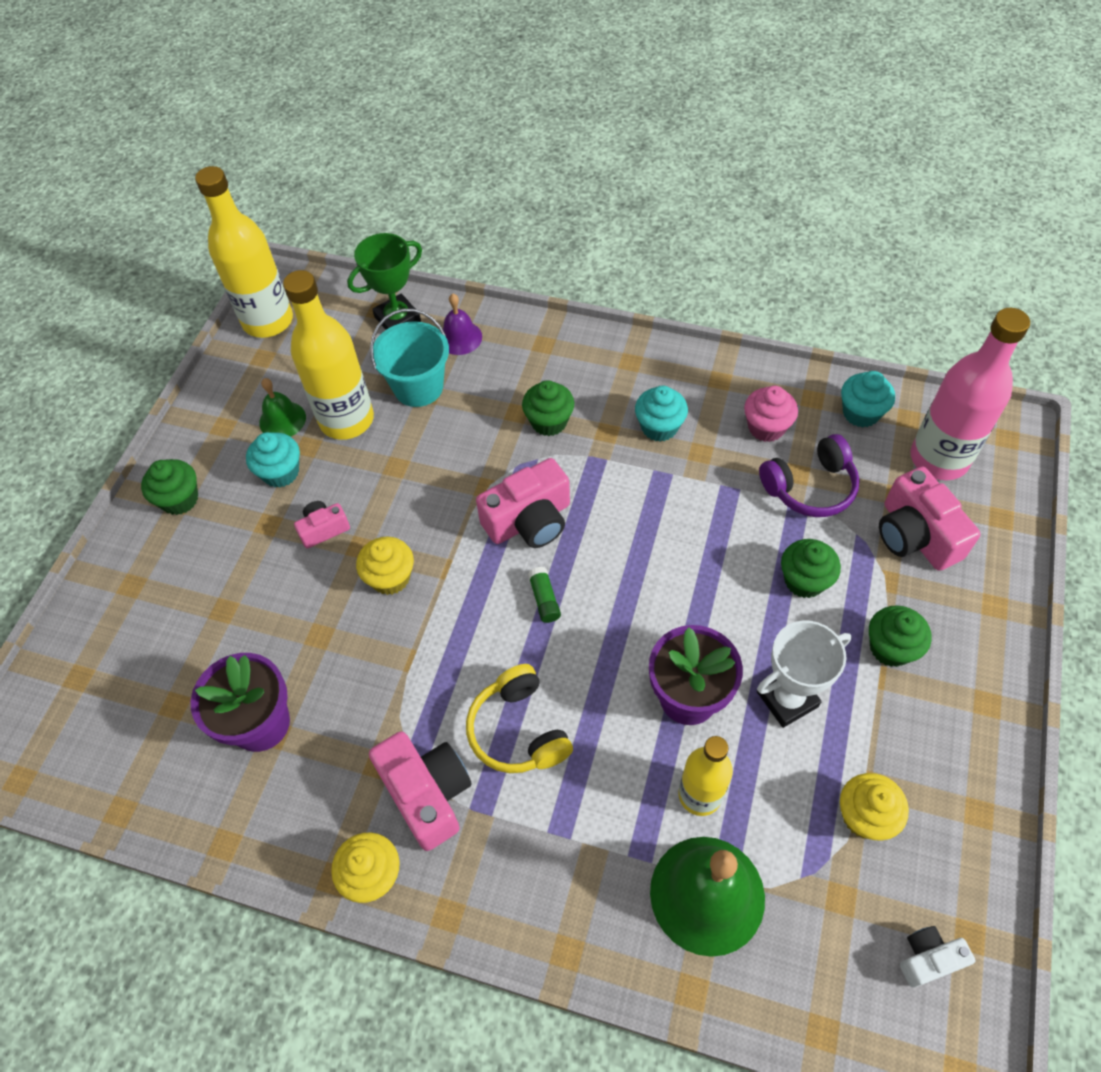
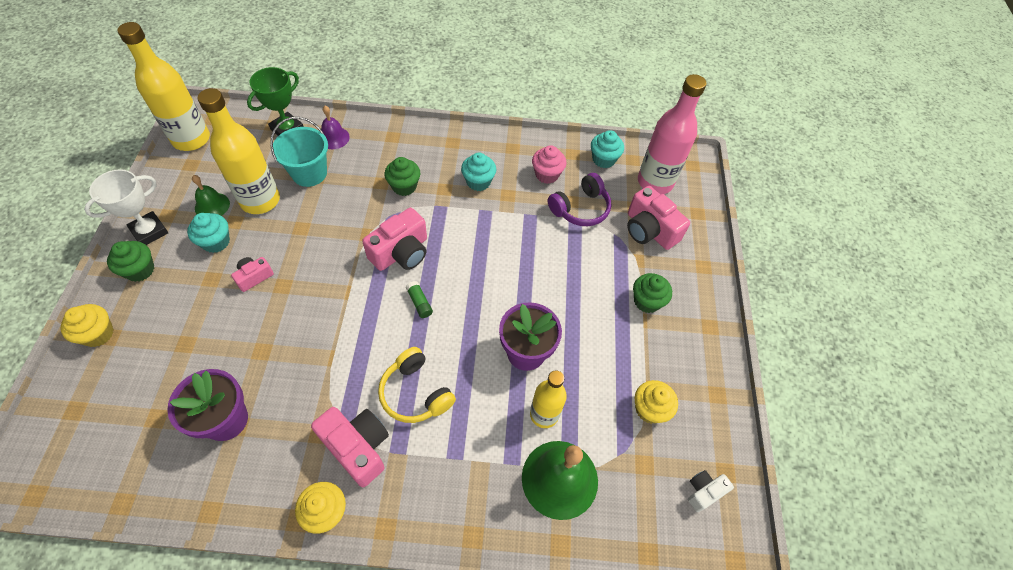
camera: 20 degrees left, 0 degrees up
yellow cupcake [356,537,414,595] -> yellow cupcake moved to [60,304,114,347]
white trophy [757,620,851,728] -> white trophy moved to [84,169,168,245]
green cupcake [781,539,841,598] -> none

